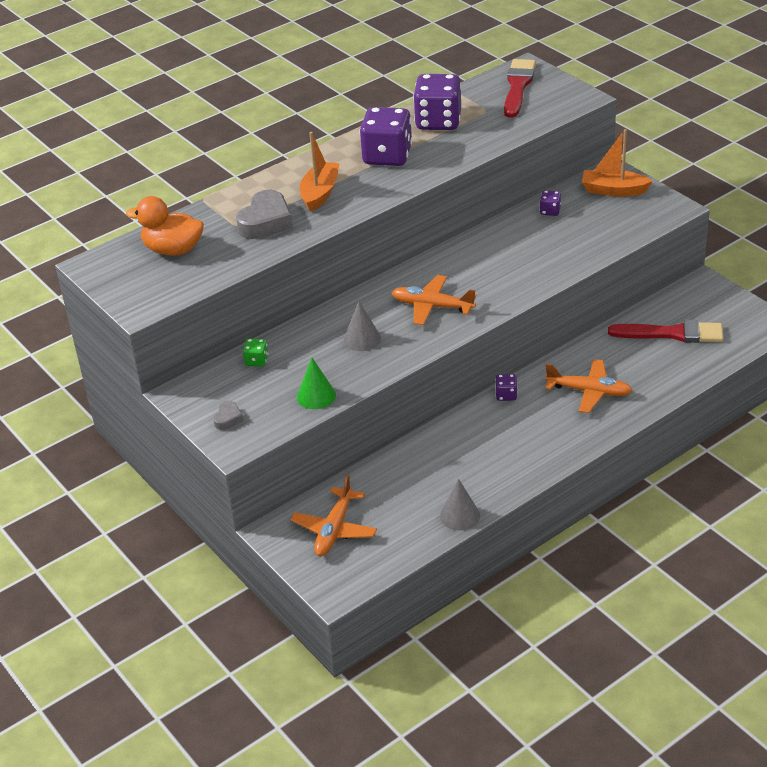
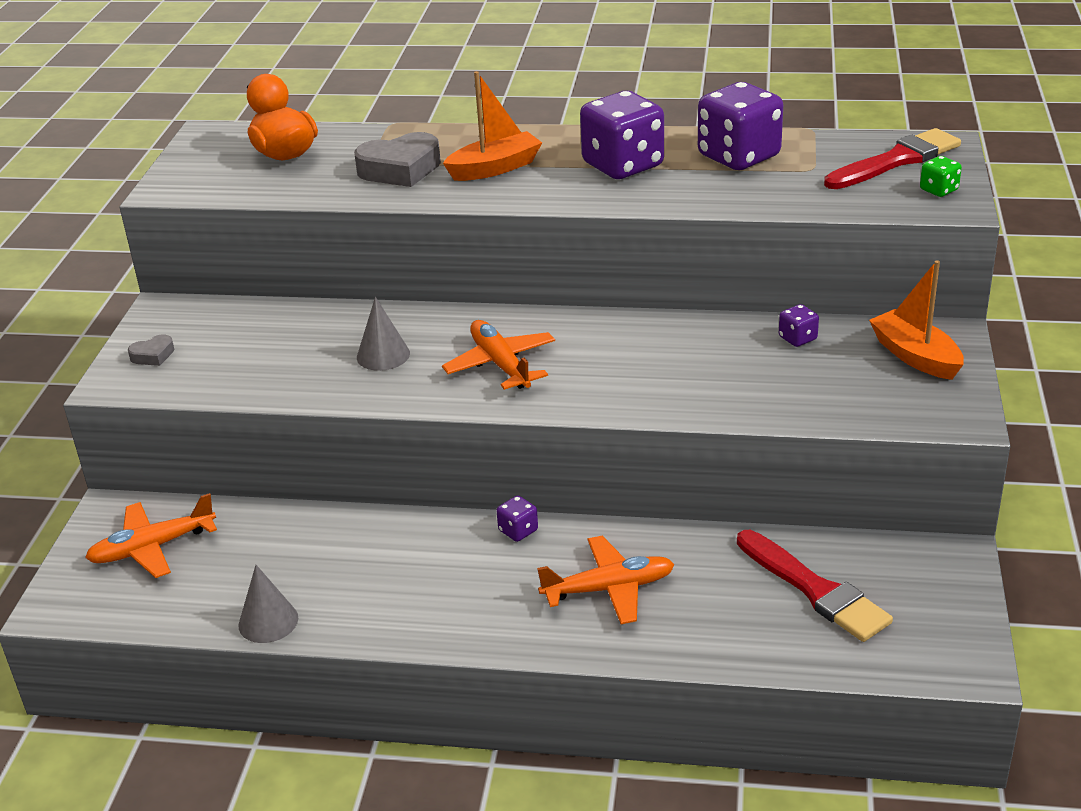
camera: 45 degrees right, 5 degrees down
green dice [243,339,268,367] -> green dice moved to [920,156,962,197]
green cone [297,358,336,409] -> none
orange plane [545,359,633,413] -> orange plane turned 75 degrees counterclockwise [537,536,675,624]

